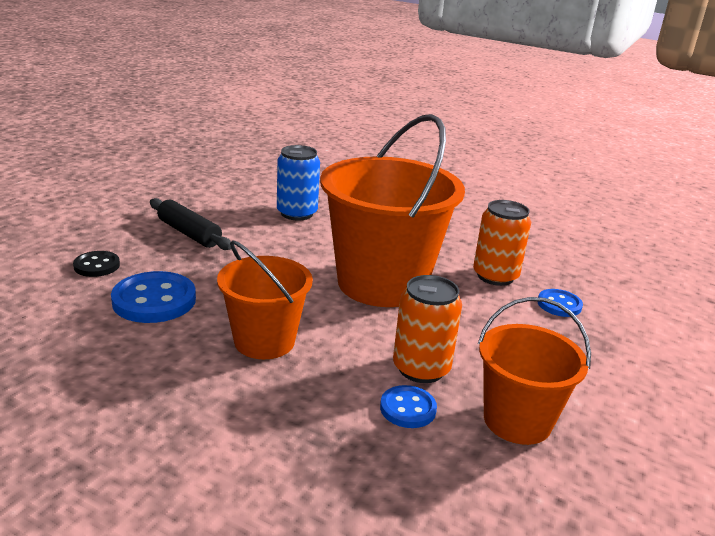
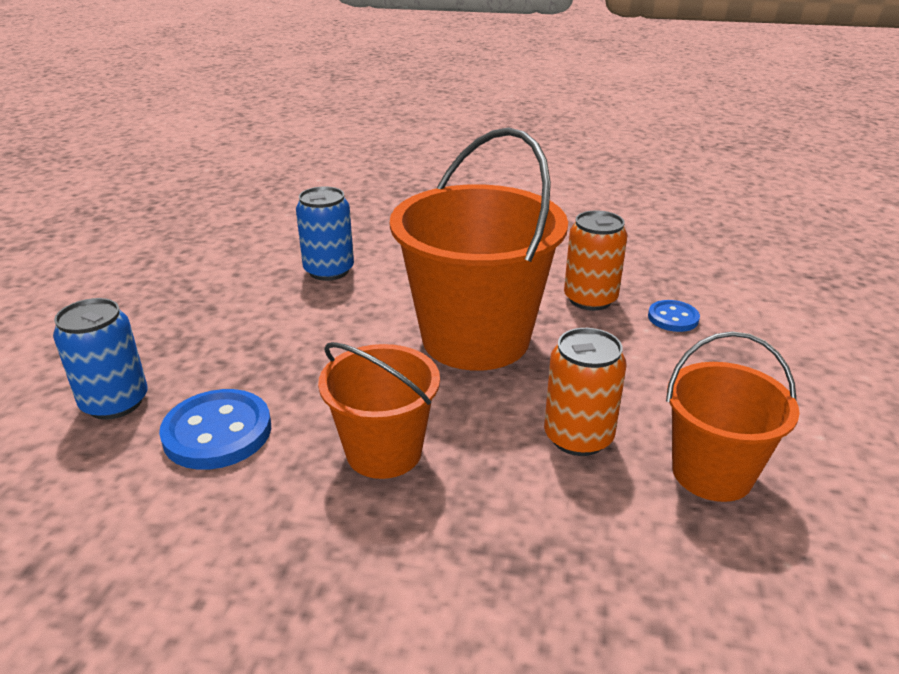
camera: 15 degrees left, 5 degrees up
black button [73,251,120,277] -> blue can [53,298,148,420]
black rolling pin [150,198,231,250] -> none
blue button [380,385,437,428] -> none

